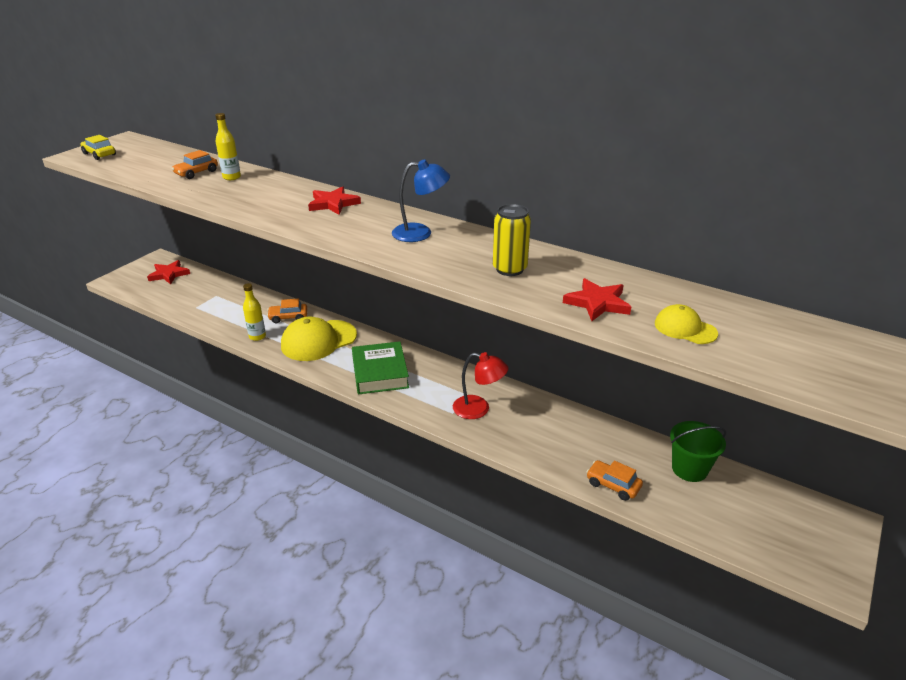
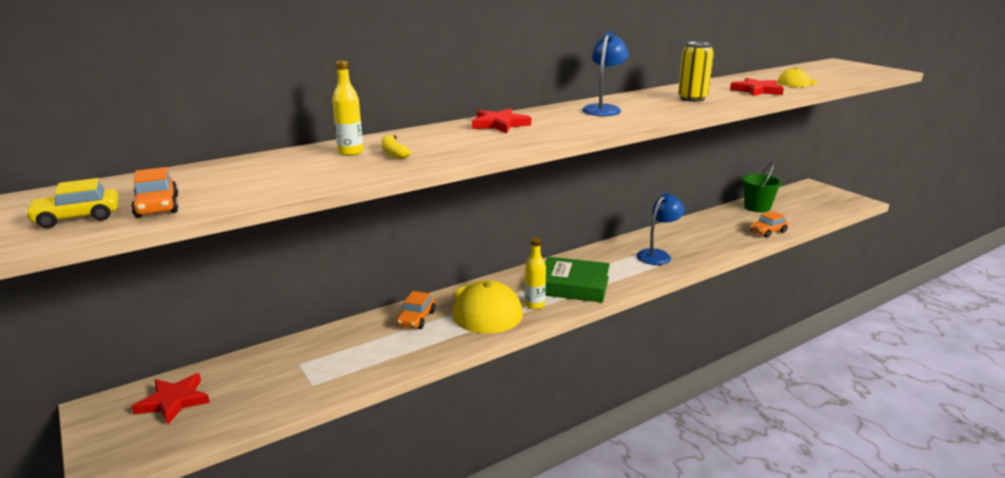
camera: 65 degrees left, 10 degrees down
orange car [172,150,218,179] -> orange car moved to [131,167,178,218]
yellow bottle [243,283,266,341] -> yellow bottle moved to [524,237,546,310]
red lamp [453,352,508,419] -> blue lamp [636,193,685,265]
none -> yellow banana [382,135,411,159]

